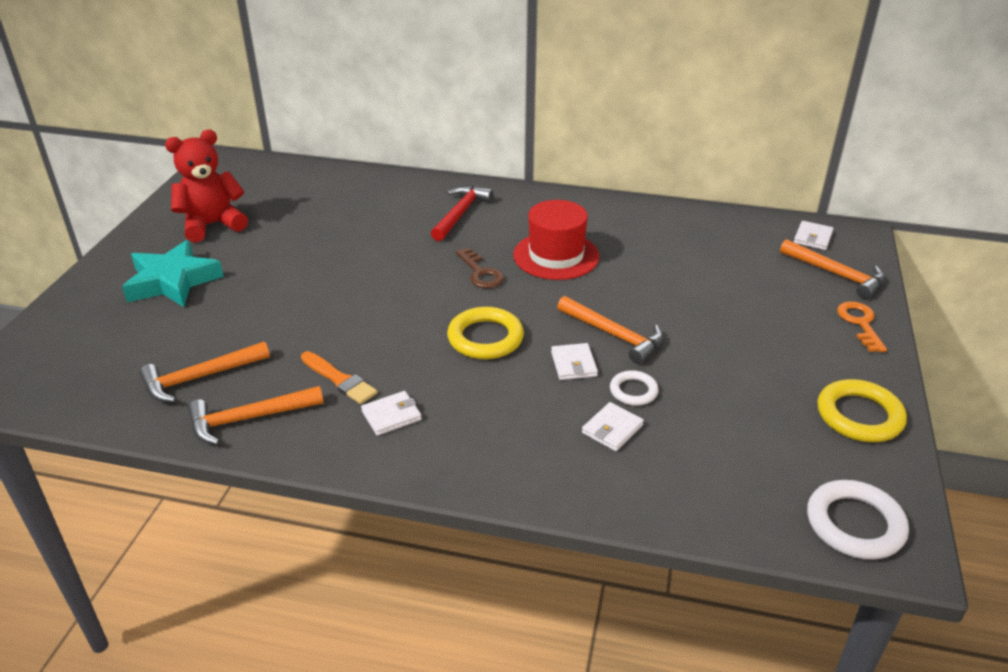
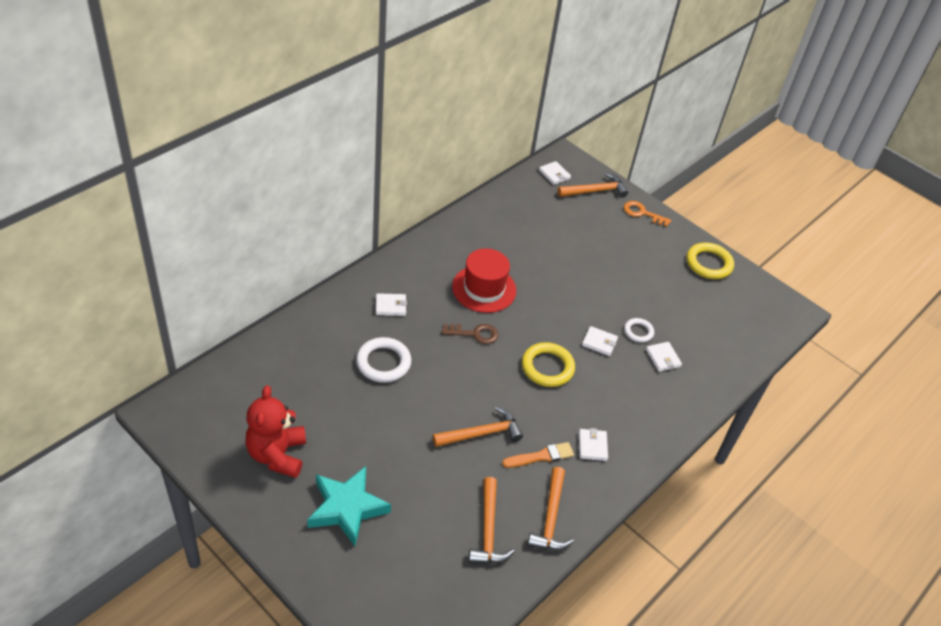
camera: 65 degrees left, 10 degrees up
red hammer [431,186,493,241] -> white wallet [376,293,407,316]
orange hammer [557,296,663,364] -> orange hammer moved to [433,407,523,447]
white ring [807,480,909,560] -> white ring moved to [356,337,411,383]

